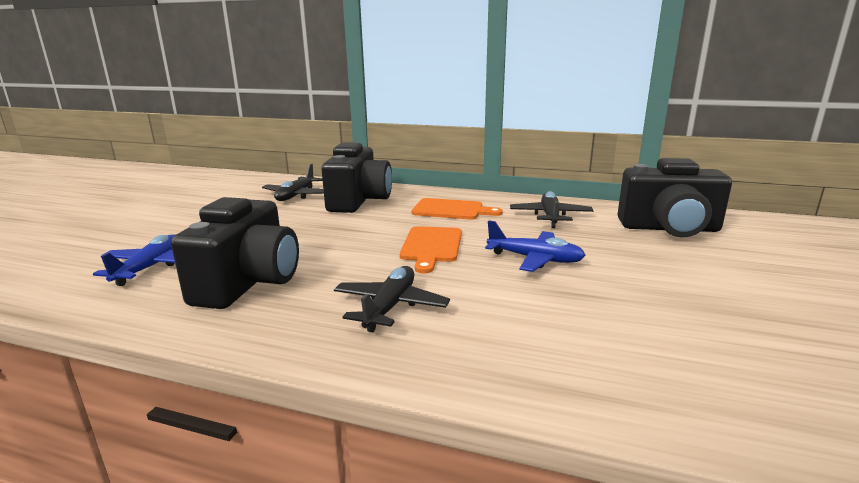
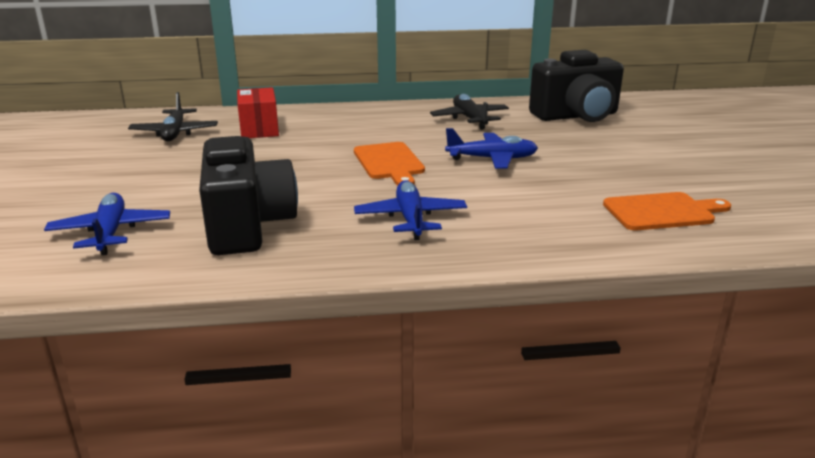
camera: 25 degrees left, 5 degrees up
black camera [321,142,392,213] -> red box [237,87,279,138]
black plane [334,266,450,332] -> blue plane [354,180,467,240]
orange cutting board [412,198,503,220] -> orange cutting board moved to [603,192,731,230]

